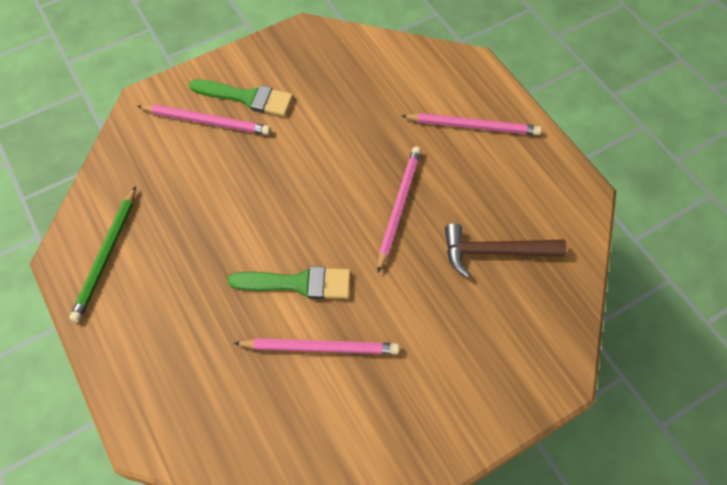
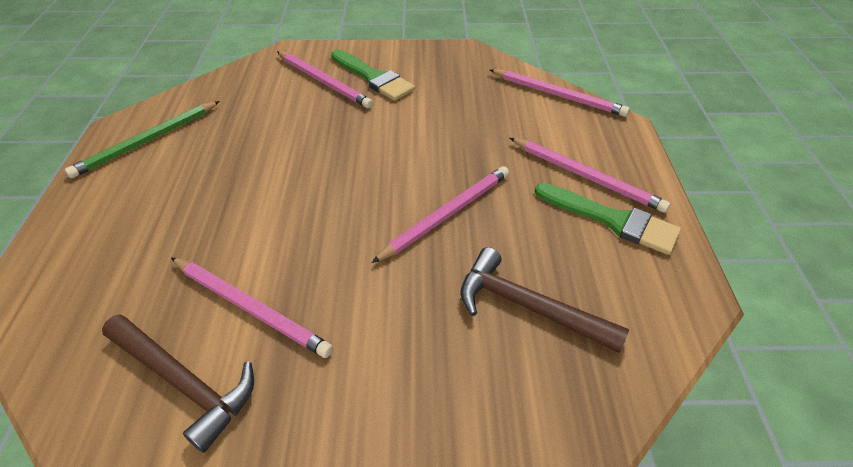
camera: 30 degrees right, 15 degrees down
green brush [227,266,350,299] -> green brush moved to [535,183,681,255]
none -> brown hammer [102,314,254,453]
none -> pink pencil [490,69,630,117]

